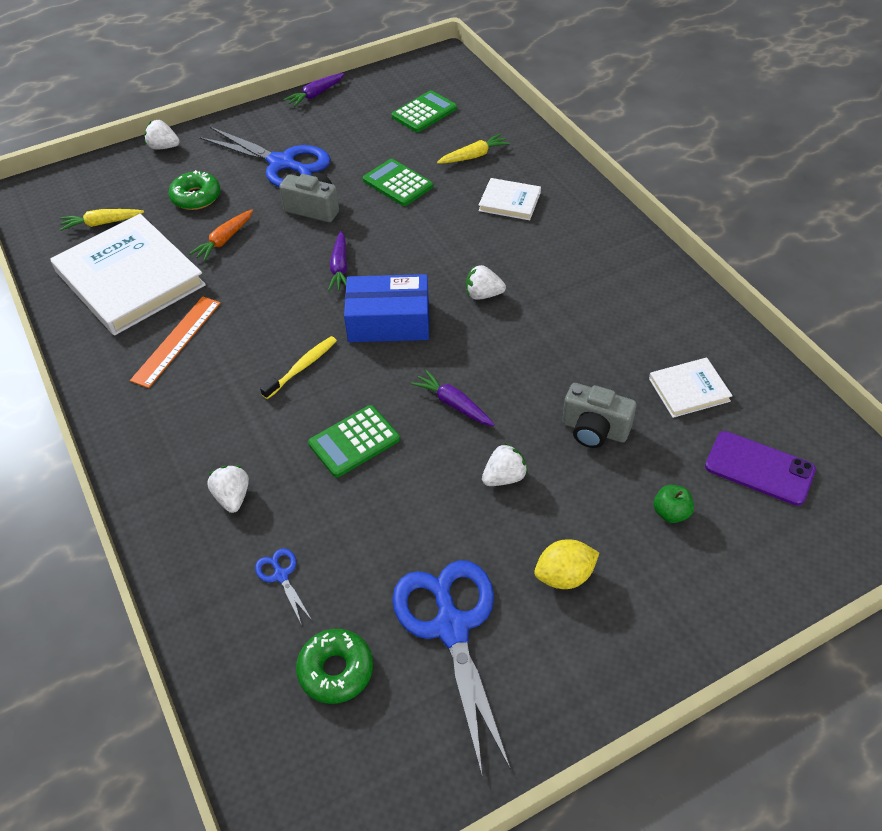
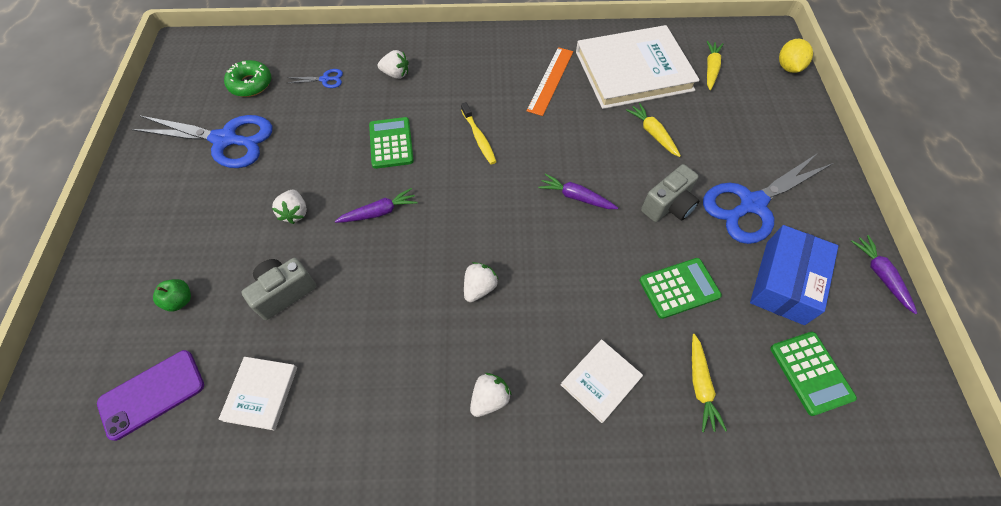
camera: 115 degrees right, 10 degrees up
orange ruler [130,296,221,388] -> orange ruler turned 60 degrees clockwise [526,47,573,116]
white strawberry [145,120,180,150] -> white strawberry moved to [470,373,512,417]
green donut [168,170,221,210] -> none
orange carrot [189,209,253,261] -> yellow carrot [626,103,681,157]
blue box [344,274,429,342] -> blue box moved to [750,225,838,325]
yellow lemon [534,540,599,589] -> yellow lemon moved to [779,39,813,73]

